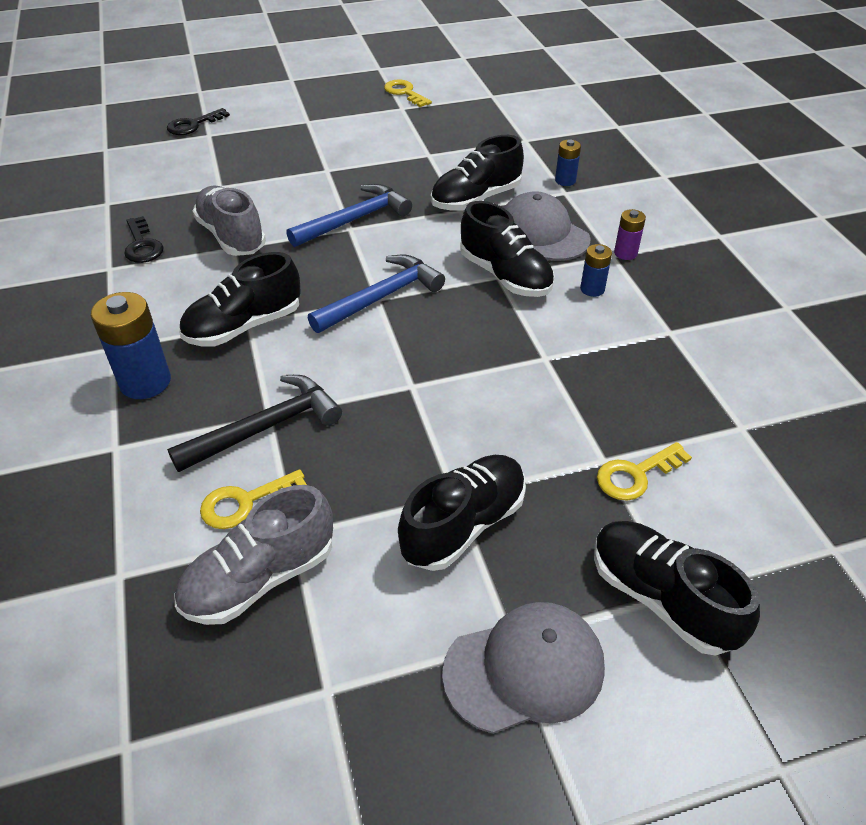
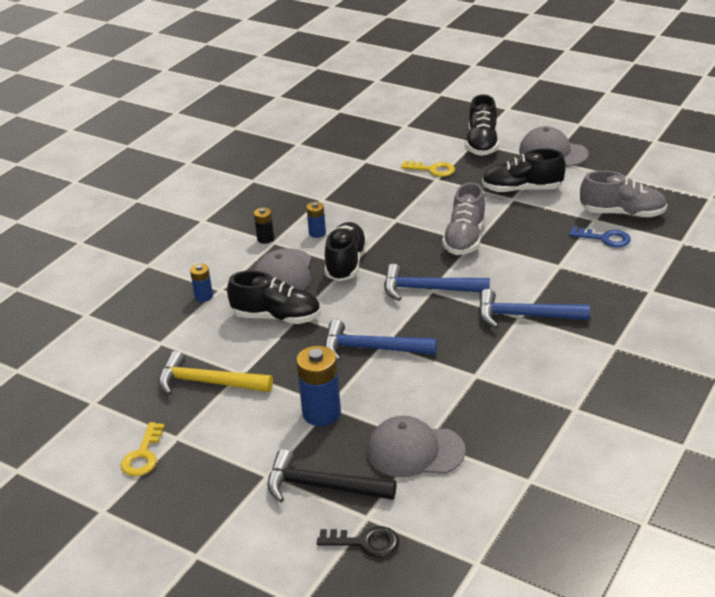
camera: 130 degrees left, 10 degrees down
blue battery [91,292,171,399] -> blue battery moved to [296,346,341,426]
black key [124,216,164,263] -> none
black hammer [167,375,342,472] -> black hammer moved to [267,449,397,503]
black shoe [179,252,301,346] -> blue hammer [479,289,590,328]
grey shoe [193,186,266,256] -> grey shoe moved to [442,182,486,255]
yellow key [200,469,307,529] -> blue key [569,227,631,247]
purple battery [614,209,646,260] -> black battery [254,208,274,244]
none -> yellow hammer [159,351,273,395]
none -> grey cap [367,416,466,477]

